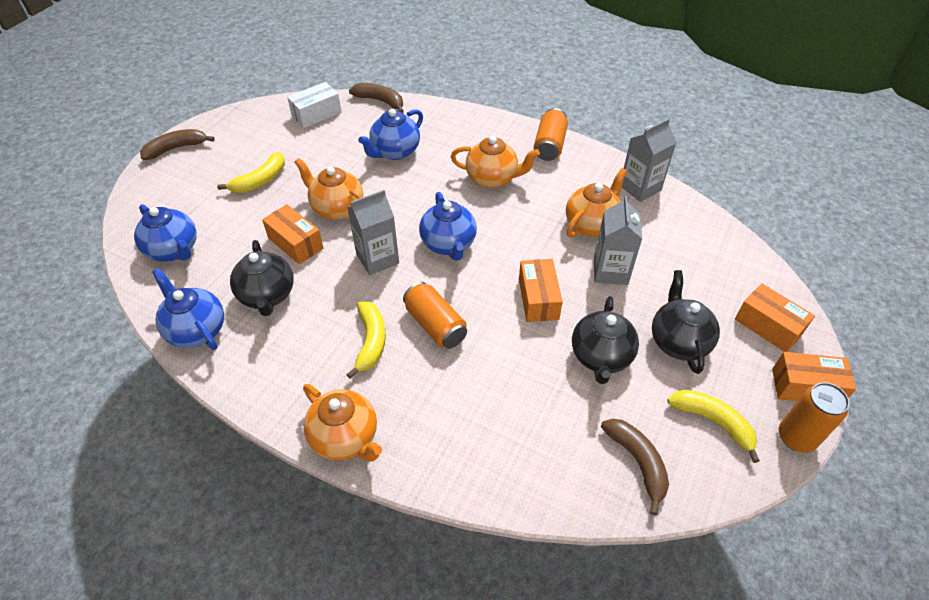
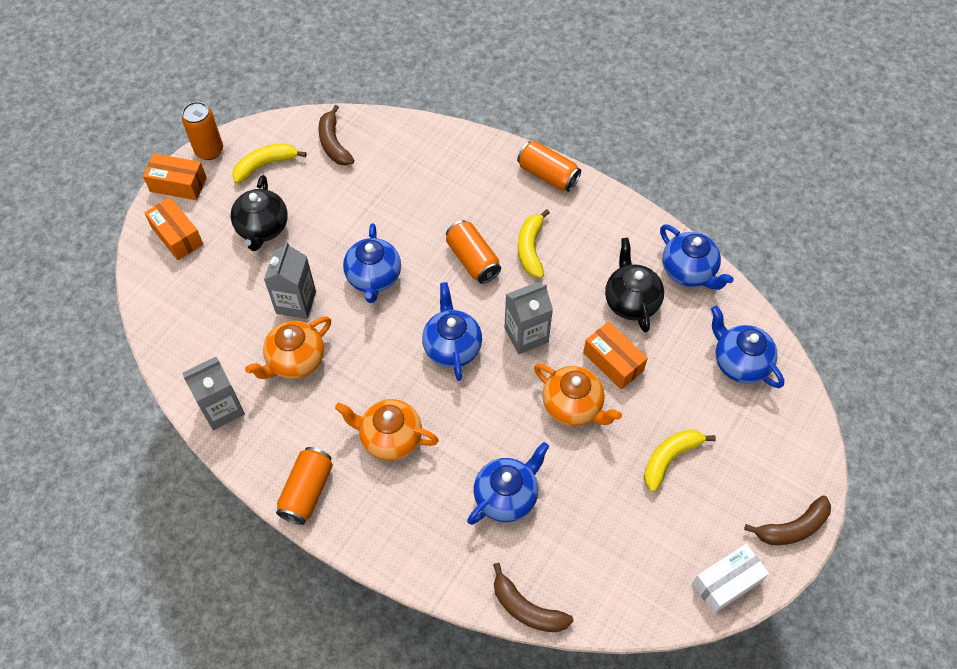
camera: 175 degrees left, 10 degrees up
white box [287,82,341,128] -> white box moved to [692,544,769,614]
orange teapot [303,384,382,462] -> orange can [517,141,581,192]
orange box [519,259,563,322] -> blue teapot [343,223,401,303]
black teapot [572,296,639,384] -> none
yellow banana [667,390,760,463] -> yellow banana turned 105 degrees clockwise [232,143,307,184]

